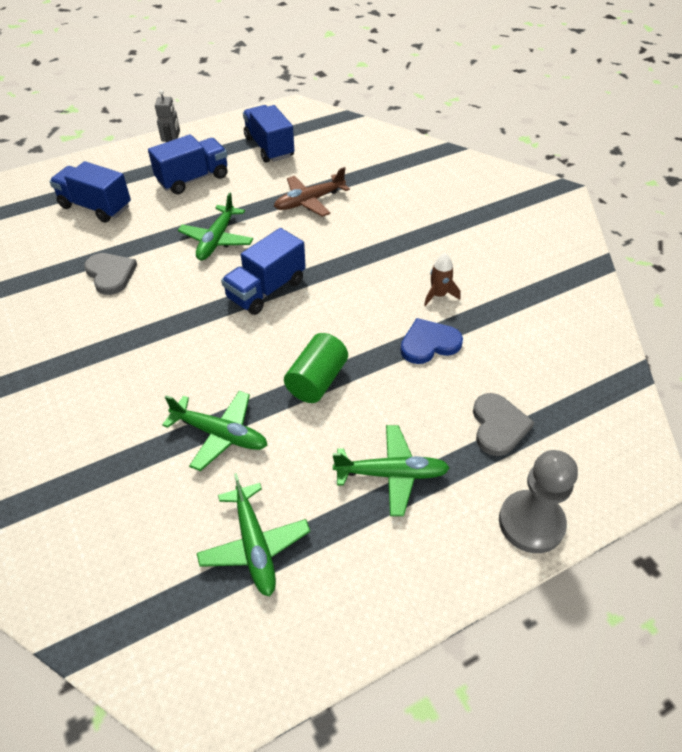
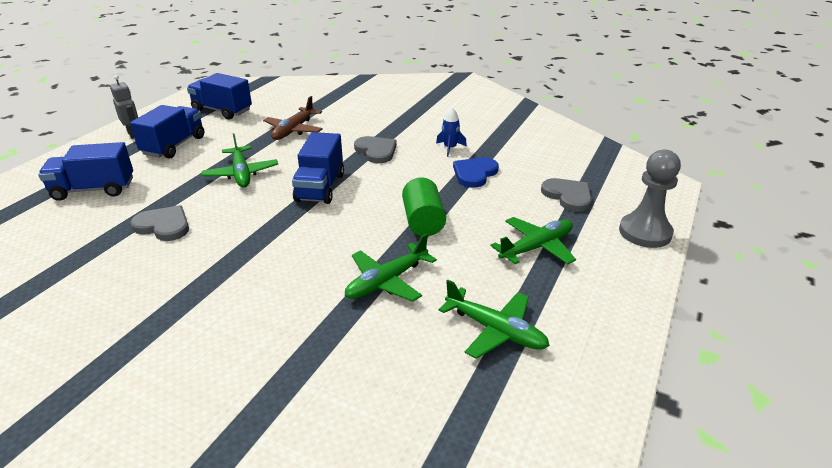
camera: 35 degrees left, 15 degrees down
green plane [162,391,267,471] -> green plane turned 150 degrees clockwise [345,234,437,302]
brown rocket [424,253,460,306] -> blue rocket [436,107,467,157]
none -> grey heart [354,136,397,163]

